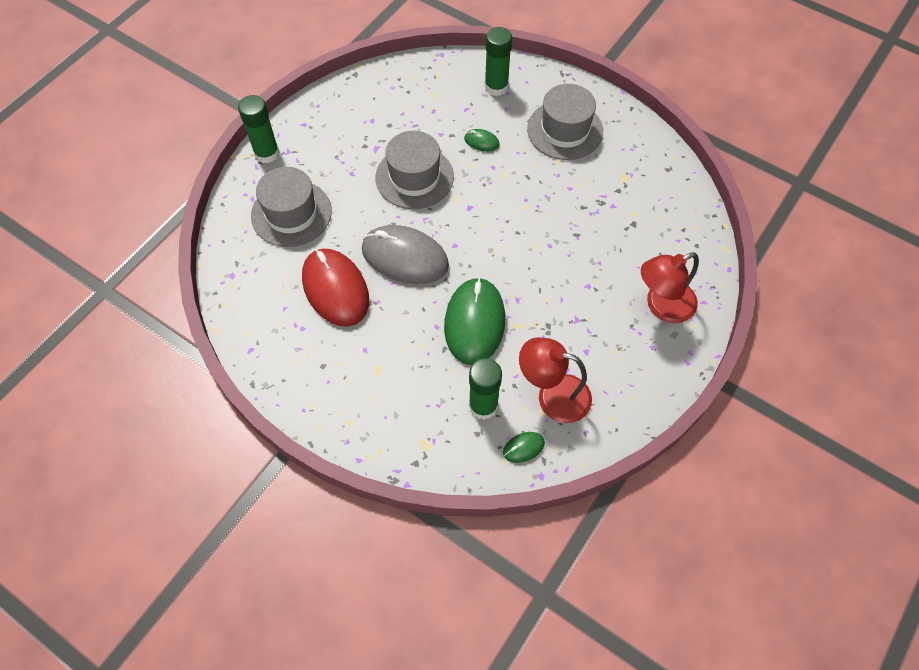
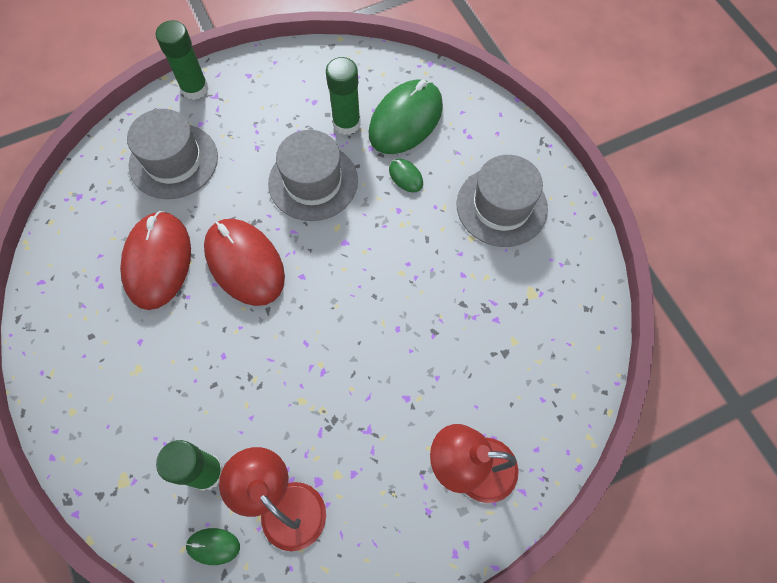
camera: 30 degrees right, 5 degrees up
grey mouse [362,225,449,284] -> red mouse [204,219,285,306]
green mouse [444,277,505,365] -> green mouse moved to [369,79,443,154]
green glue stick [485,27,512,96] -> green glue stick moved to [326,57,361,135]

